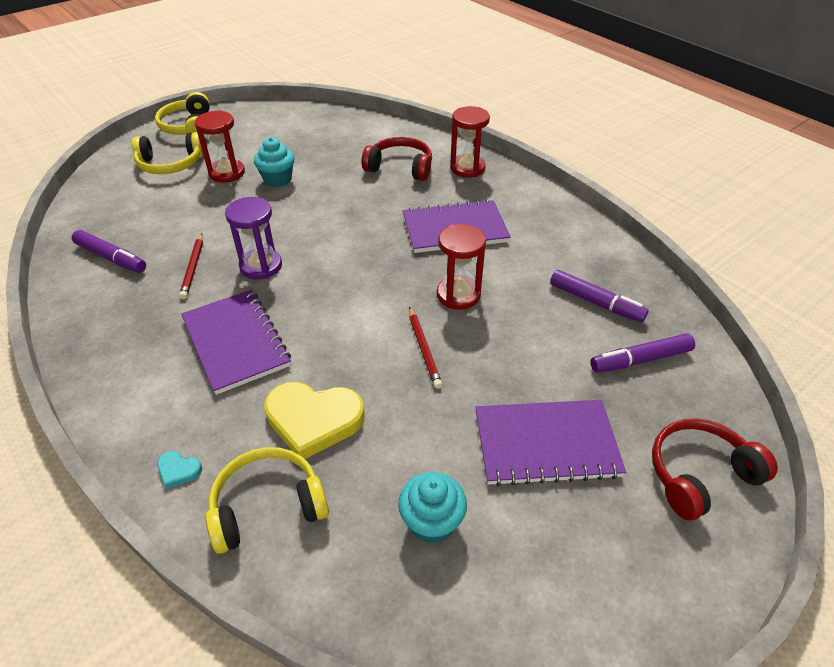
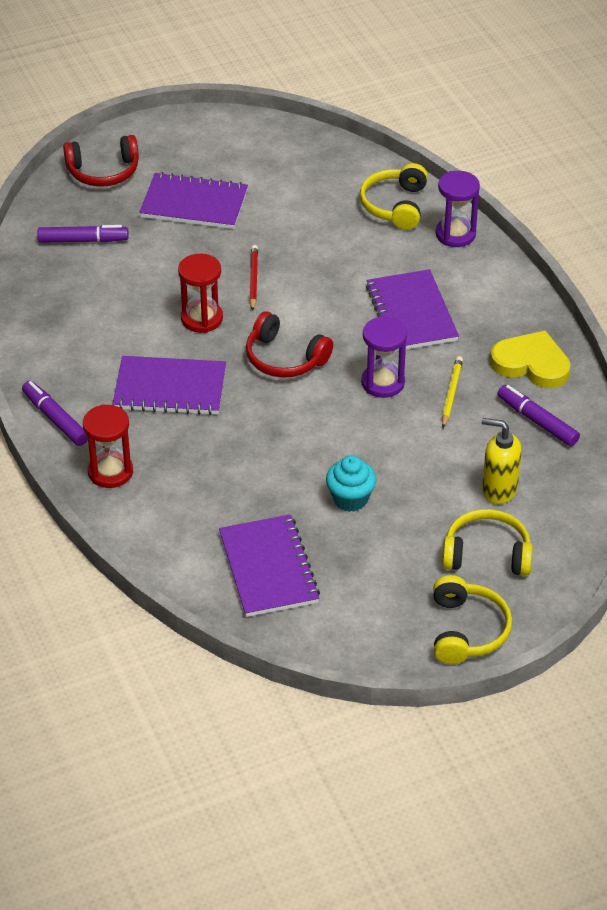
camera: 165 degrees left, 0 degrees up
turquoise heart [157,451,202,489] -> purple hourglass [436,171,480,247]
red pencil [179,234,203,299] -> yellow pencil [442,356,463,428]
red hourglass [195,110,245,183] -> none
yellow headphones [206,447,329,554] -> yellow headphones turned 105 degrees clockwise [360,163,428,230]
yellow heart [264,382,364,459] -> yellow heart moved to [490,331,571,388]
red headphones [361,137,432,181] -> red headphones moved to [246,311,333,378]
turquoise cupcake [398,472,467,544] -> none
purple marker [550,270,649,323] -> purple marker moved to [22,381,88,446]
none -> purple notebook [219,514,320,617]
none -> yellow soap dispenser [482,418,522,504]

